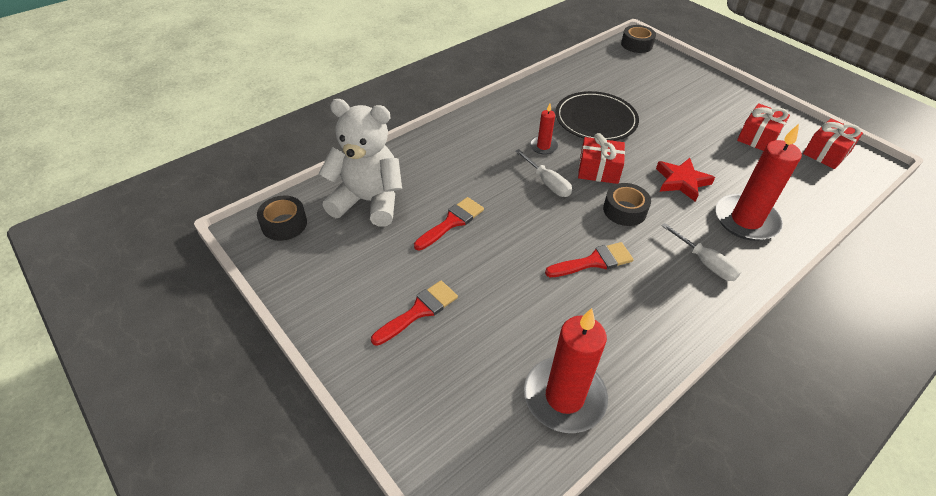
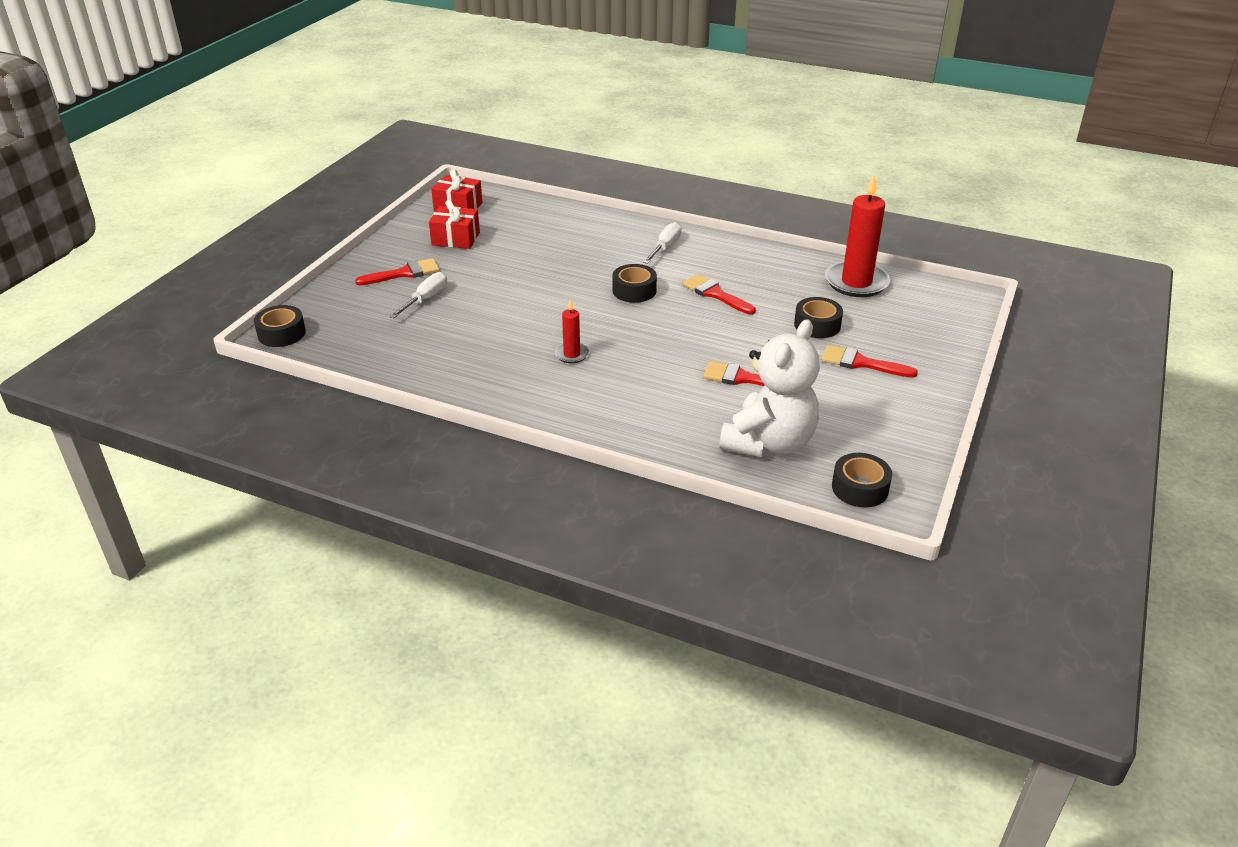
camera: 115 degrees left, 10 degrees down
white teddy bear [319,99,402,227] -> white teddy bear turned 135 degrees counterclockwise [719,319,820,457]
white screwdriver [515,149,572,197] -> white screwdriver moved to [389,272,447,318]
black plate [555,91,639,141] -> none
red gift [578,133,625,184] -> none
red star [656,158,715,202] -> none
red candle [716,124,802,241] -> none
none -> red brush [355,258,440,285]
none -> black tape [794,297,843,338]

